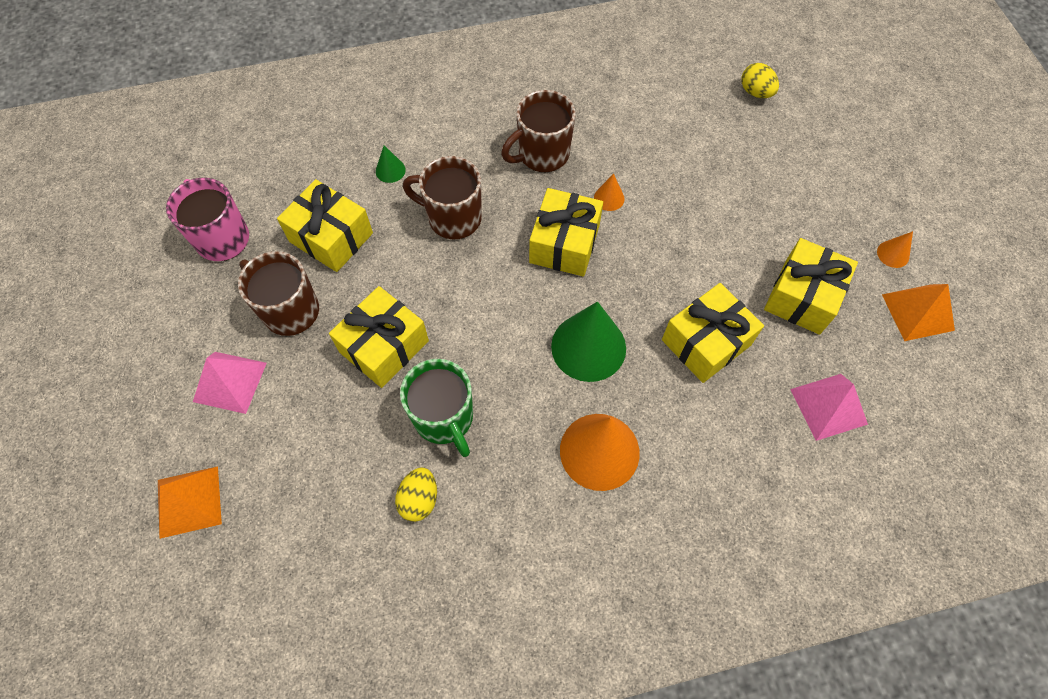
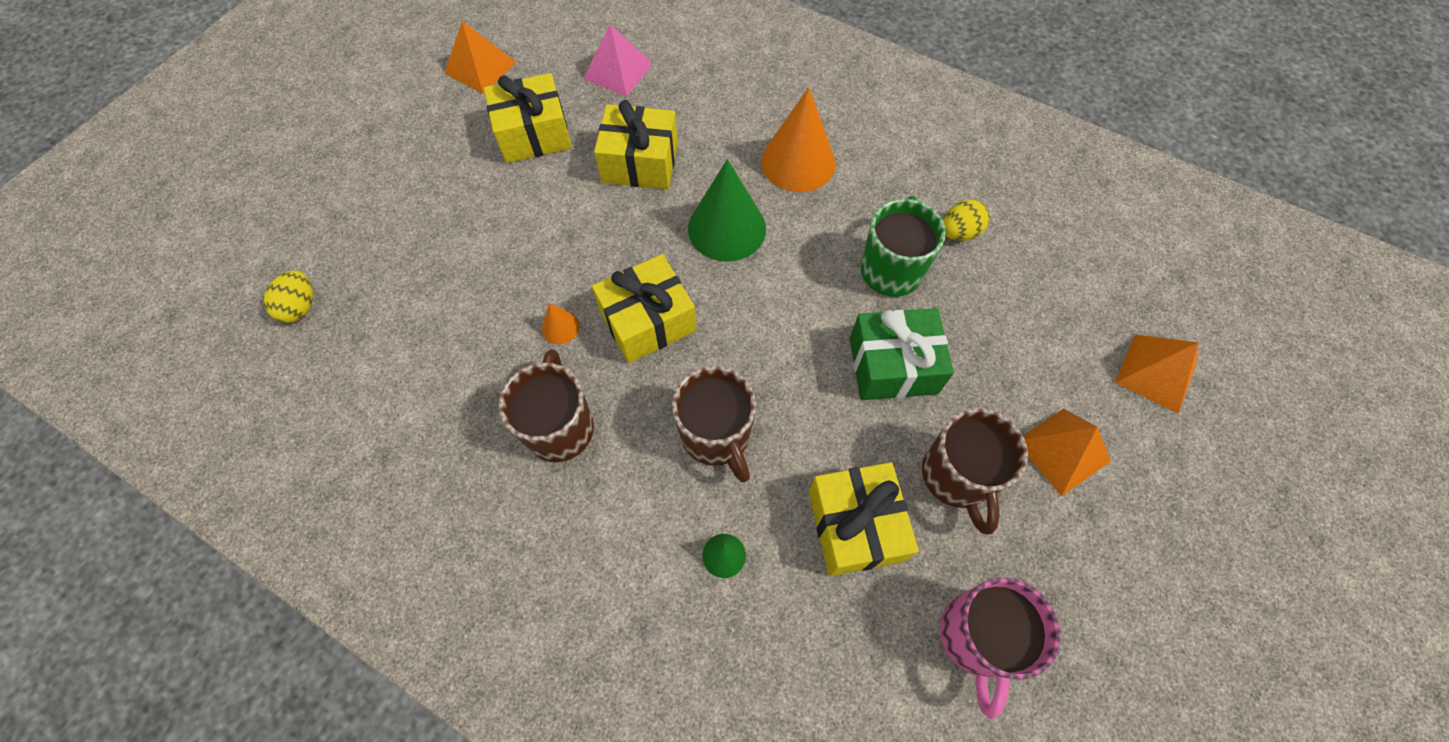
camera: 135 degrees left, 0 degrees up
pink pyramid [193,352,267,414] -> orange pyramid [1023,408,1111,496]
yellow gift [329,286,429,388] -> green gift [850,308,954,400]
brown mug [501,90,576,172] -> brown mug turned 105 degrees counterclockwise [499,349,594,462]
orange cone [877,231,913,268] -> none

